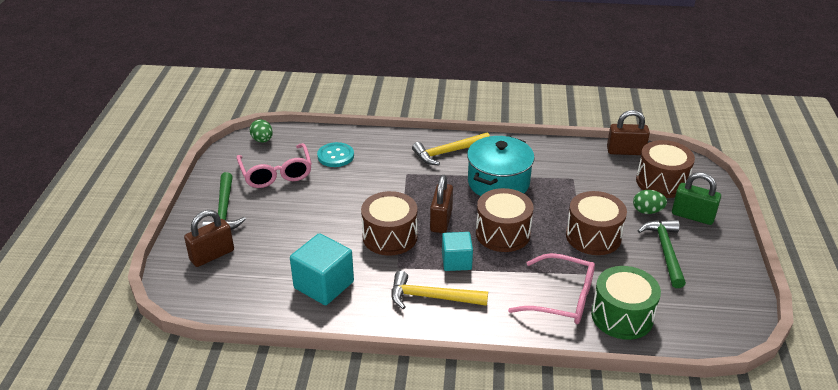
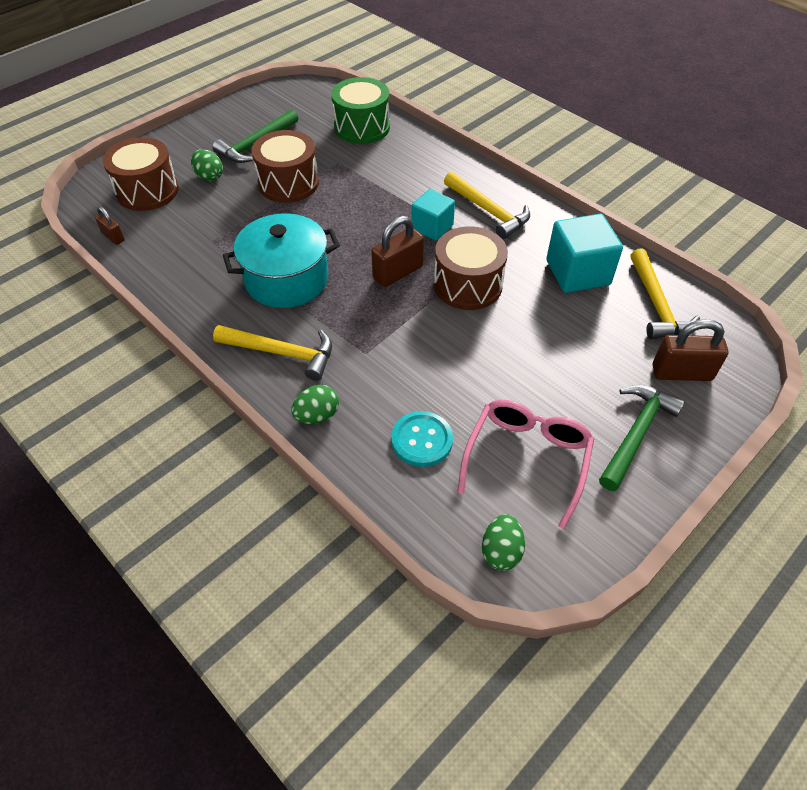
camera: 140 degrees left, 15 degrees up
brown drum [476,188,533,252] -> none
pink glasses [508,253,595,324] -> none
brown padlock [607,110,650,155] -> brown padlock [95,207,125,245], size x0.55
green padlock [672,172,721,225] -> none
none -> green egg [291,385,339,424]
none -> yellow hammer [630,248,700,339]

